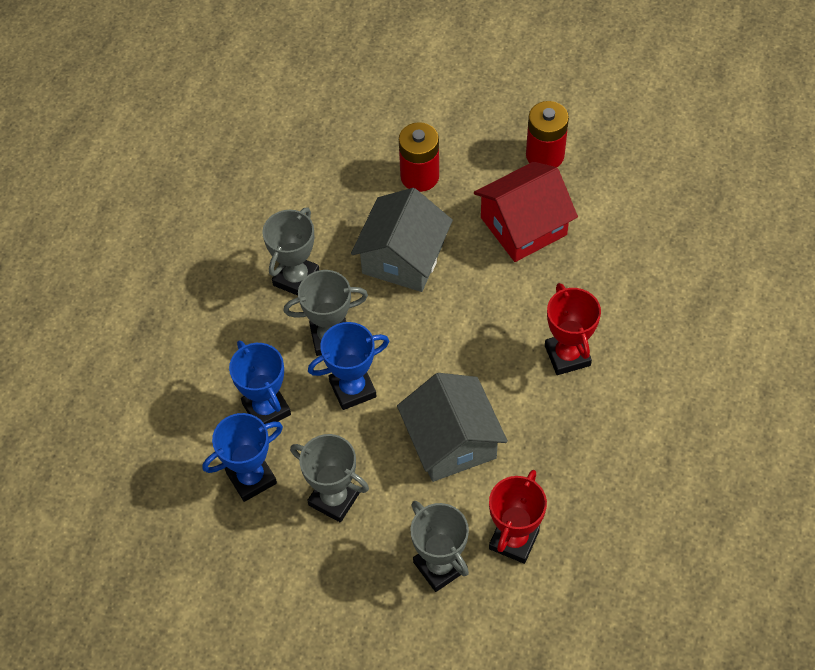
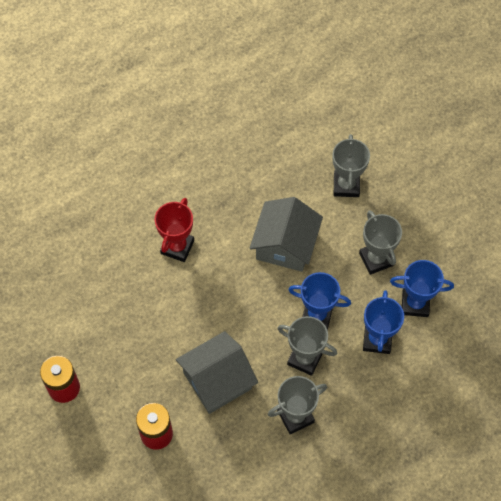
camera: 145 degrees left, 5 degrees up
red house [474,162,578,262] -> none
red trophy [489,470,547,564] -> none

